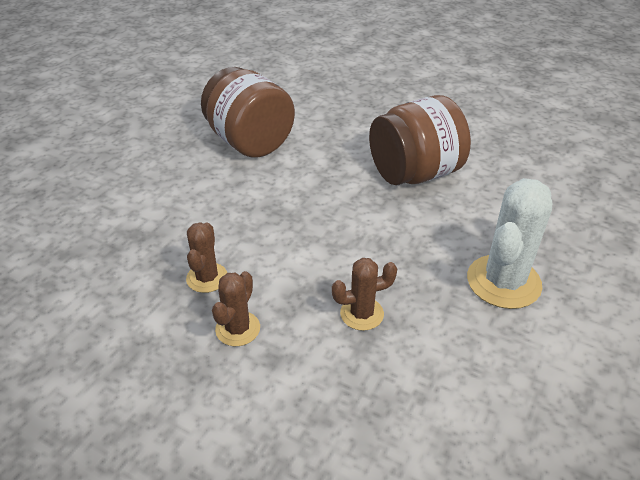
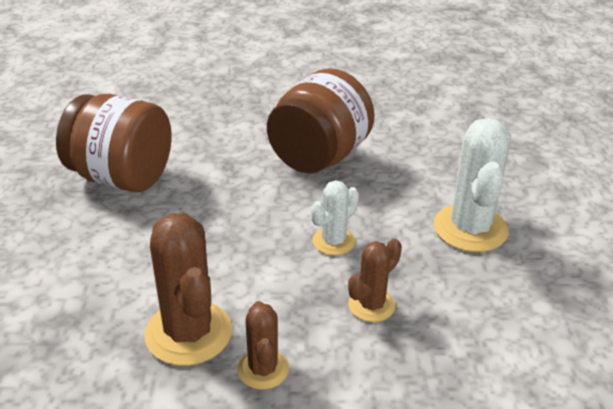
camera: 30 degrees left, 5 degrees down
brown cactus [186,222,227,293] -> brown cactus [144,213,232,366], size x1.76
none -> white cactus [311,180,359,255]

